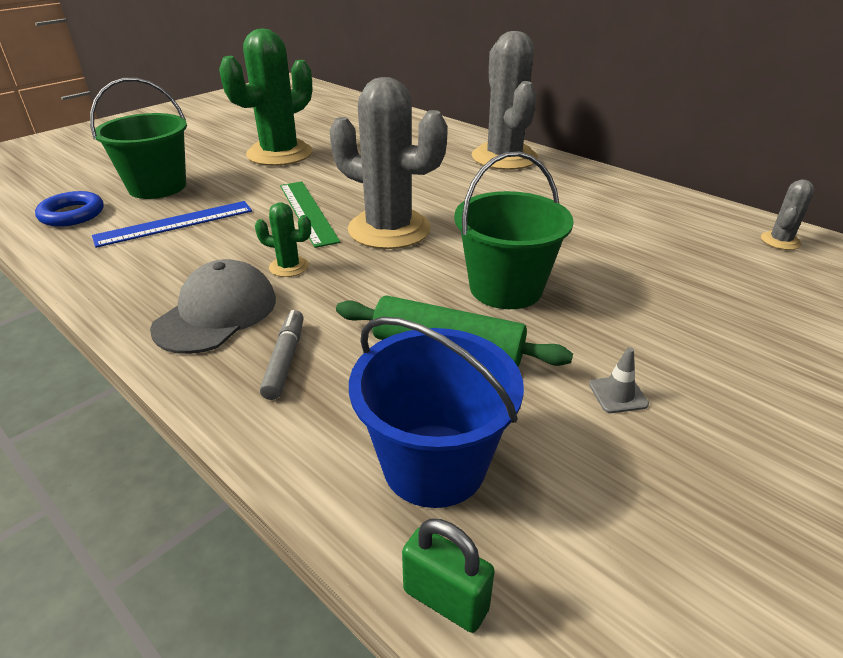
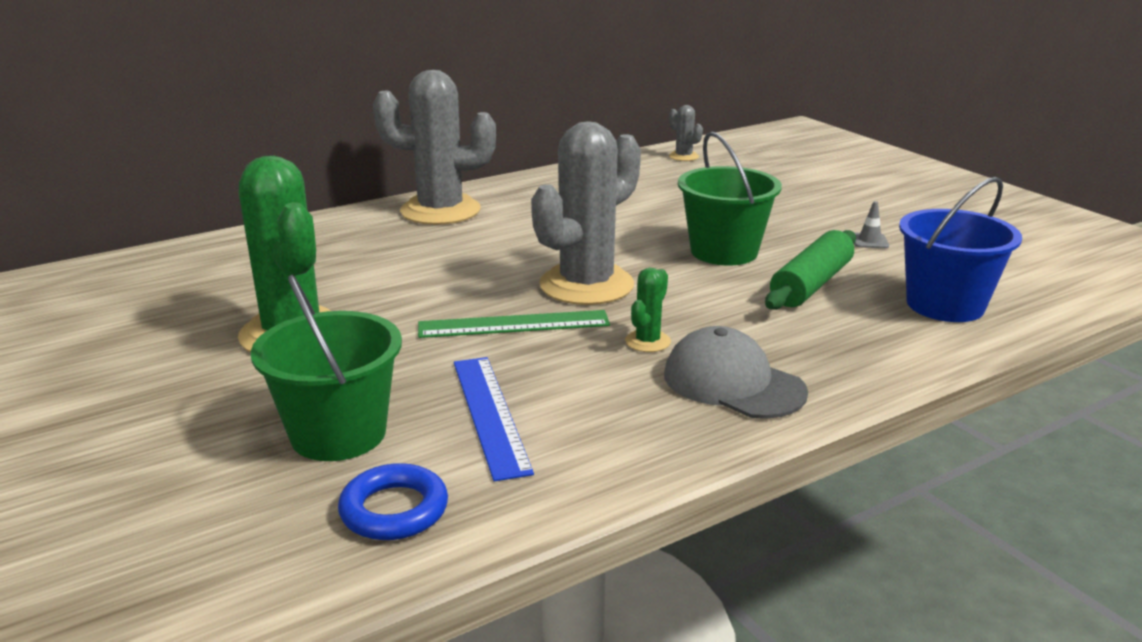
camera: 75 degrees left, 10 degrees down
grey marker [260,310,304,400] -> none
green padlock [402,519,495,633] -> none

